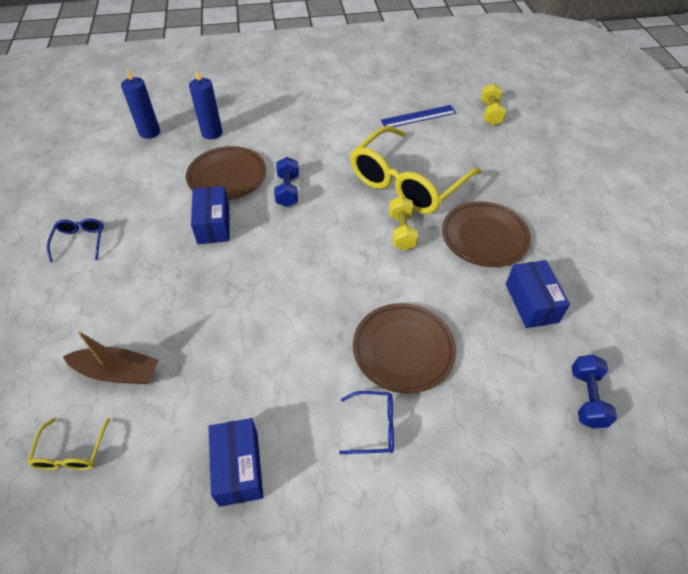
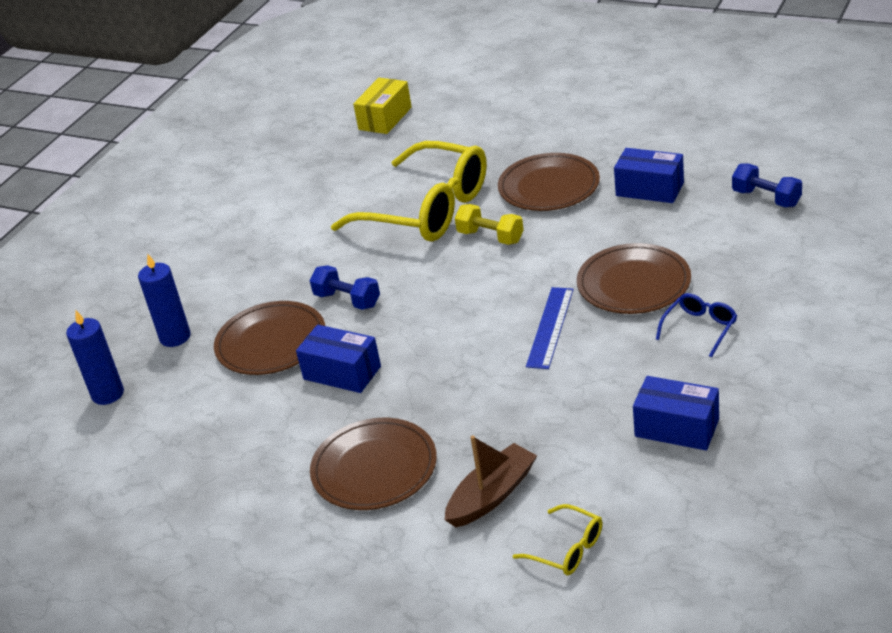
camera: 50 degrees left, 15 degrees down
blue glasses [47,218,104,262] -> none
yellow glasses [350,126,482,214] -> yellow glasses turned 45 degrees counterclockwise [331,141,487,242]
blue ruler [381,105,456,127] -> blue ruler moved to [526,287,574,369]
yellow dumbbell [481,83,506,125] -> yellow box [353,78,412,134]
none -> brown plate [310,418,437,510]

